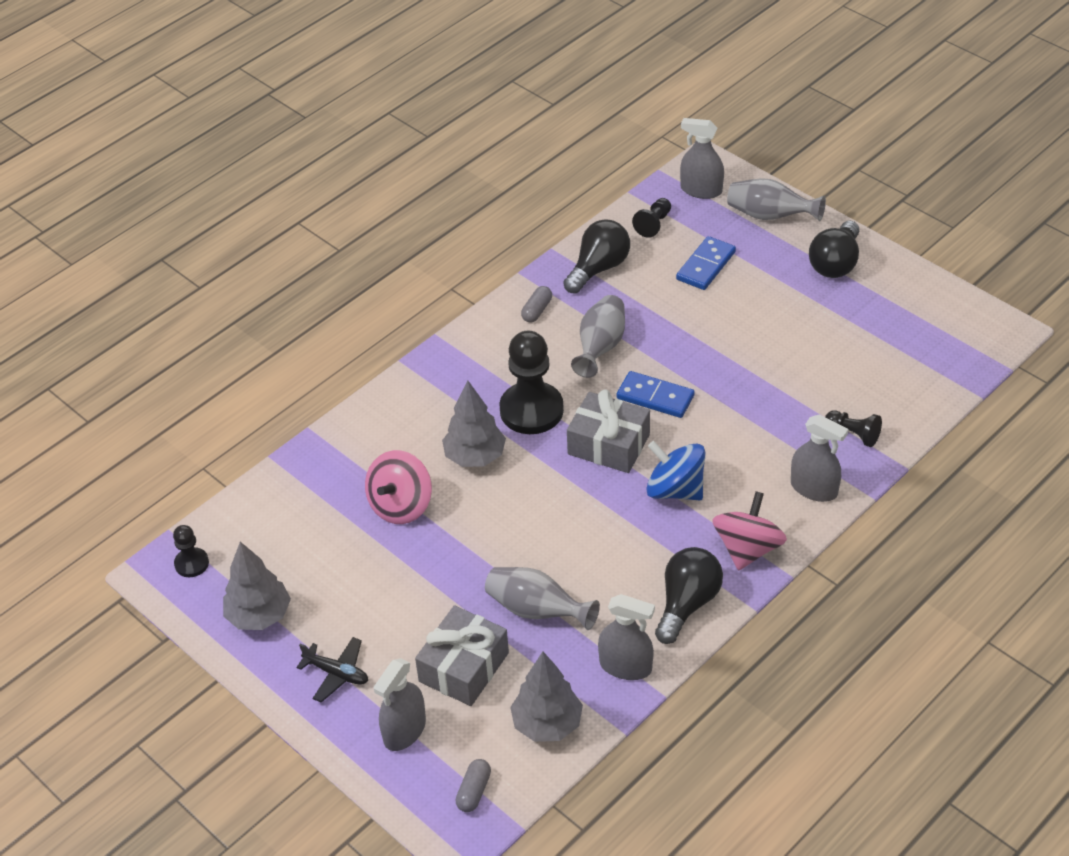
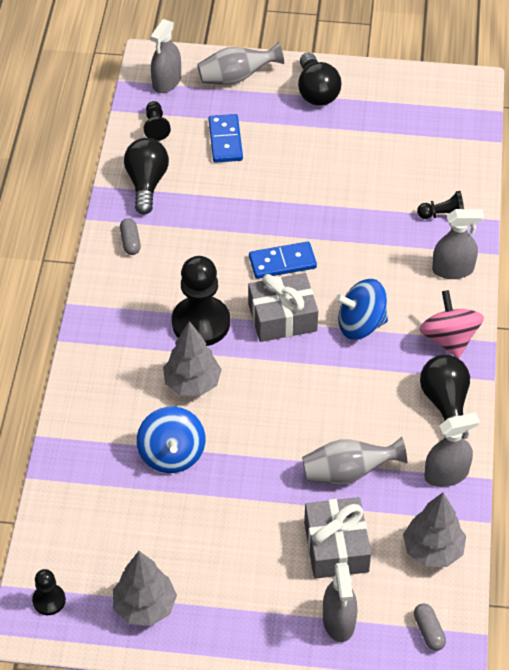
camera: 40 degrees left, 5 degrees up
black plane [297,637,368,703] -> none
pink spinning top [365,450,432,524] -> blue spinning top [137,407,205,473]
grey vase [571,295,625,378] -> none
grey spray bottle [680,118,724,199] -> grey spray bottle turned 45 degrees counterclockwise [150,19,181,93]

